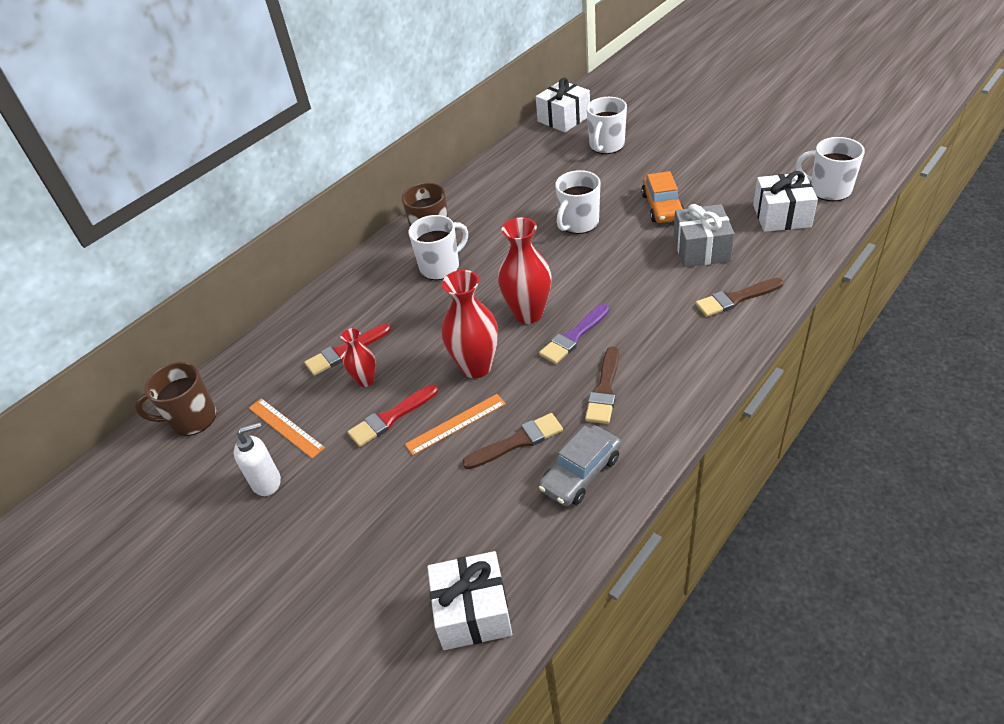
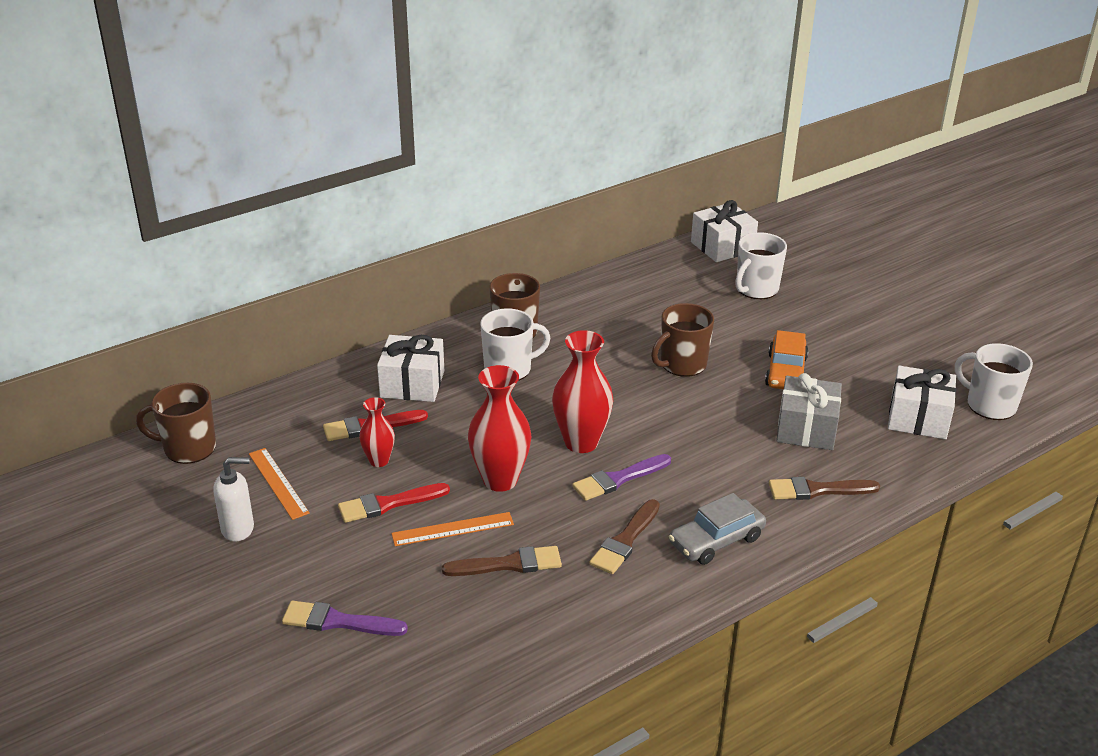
camera: 10 degrees right, 10 degrees down
white gift [427,551,512,650] -> white gift moved to [377,335,444,402]
grey car [539,425,621,506] -> grey car moved to [669,493,766,565]
white mug [555,170,600,234] -> brown mug [651,303,714,377]
none -> purple brush [282,601,408,636]

